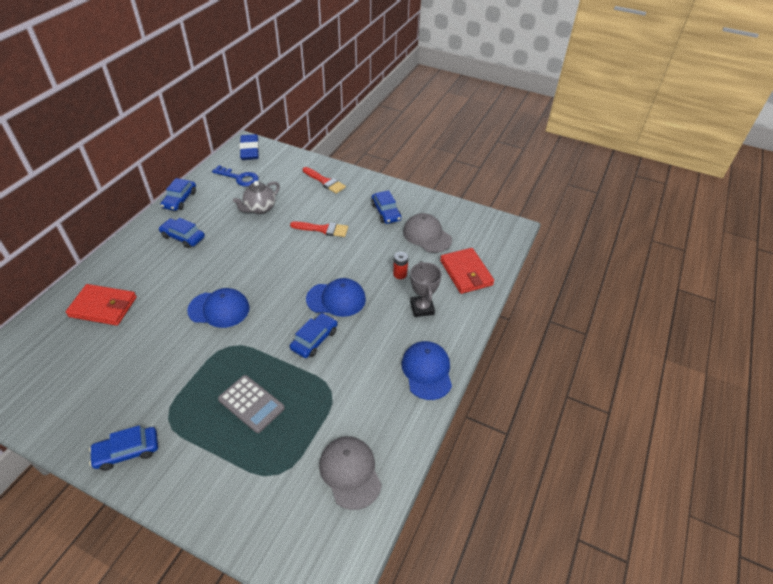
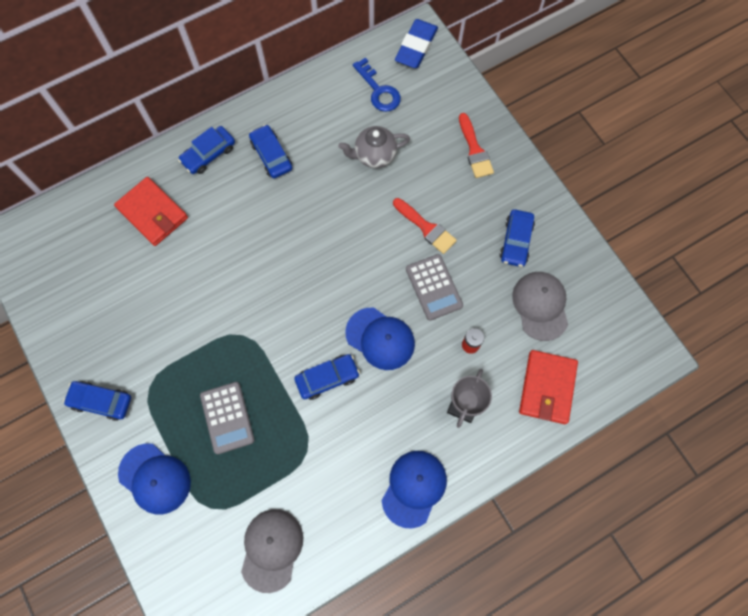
camera: 35 degrees right, 25 degrees up
blue car [160,178,196,211] -> blue car moved to [178,126,235,174]
blue cap [187,288,250,328] -> blue cap moved to [118,443,191,515]
none -> grey calculator [406,254,463,321]

